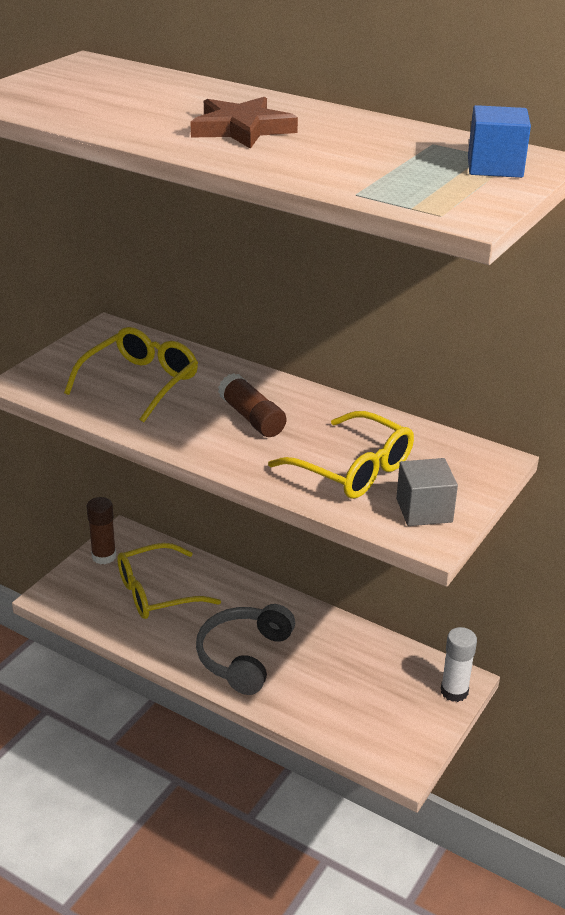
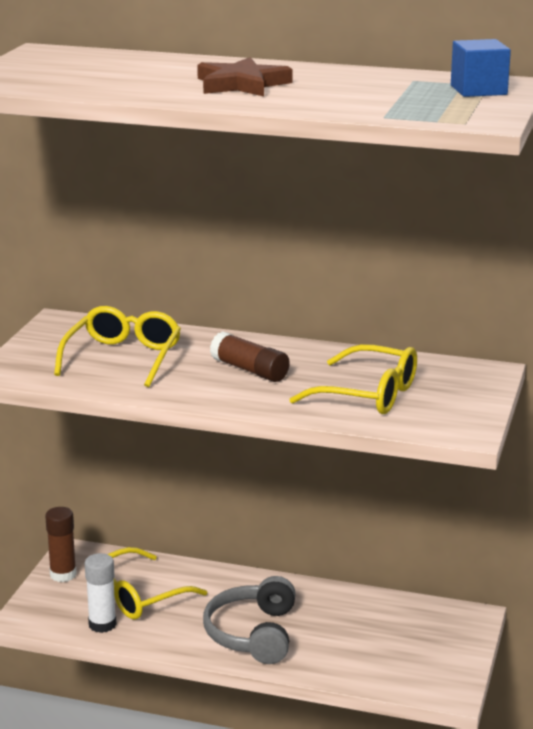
camera: 15 degrees left, 10 degrees down
grey cube [396,458,458,526] -> none
white glue stick [441,627,477,702] -> white glue stick moved to [85,553,117,633]

